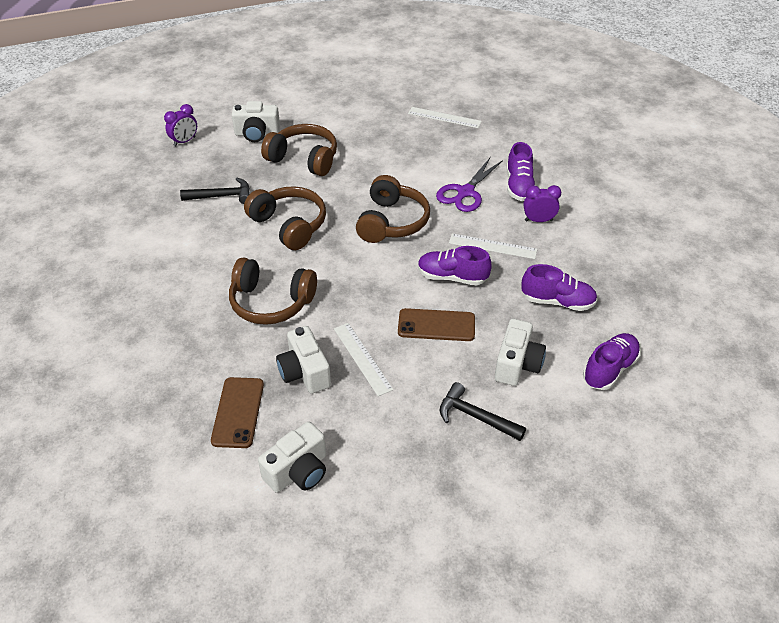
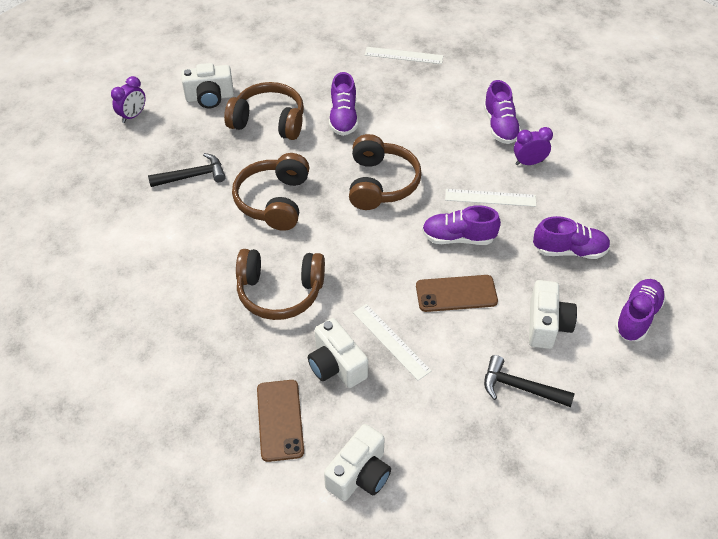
camera: 10 degrees left, 5 degrees up
brown headphones [244,186,326,250] -> brown headphones turned 120 degrees counterclockwise [232,153,310,231]
purple scissors [436,157,503,212] -> none
none -> purple shoe [329,72,358,136]

